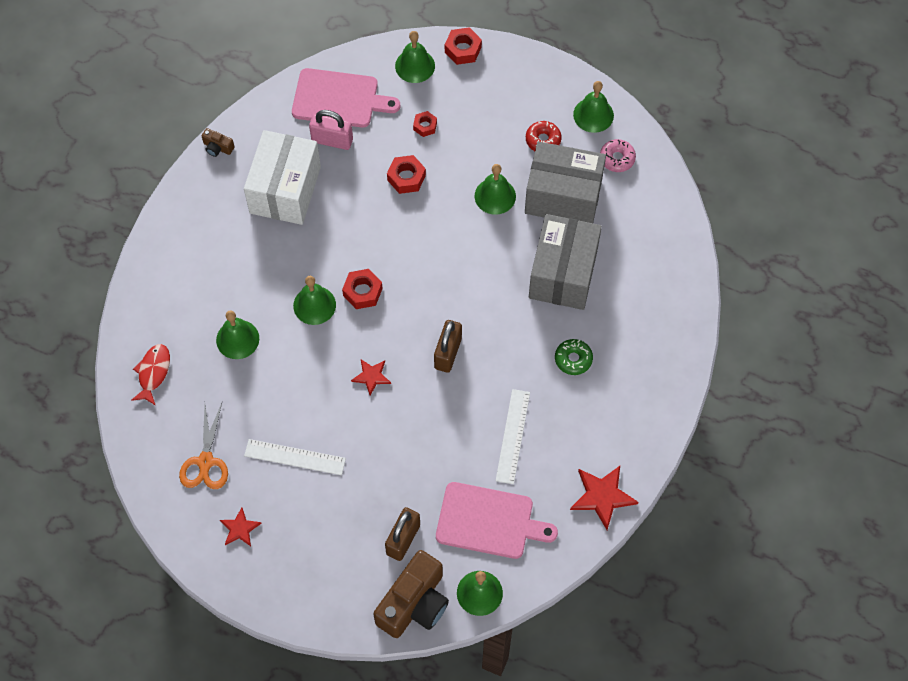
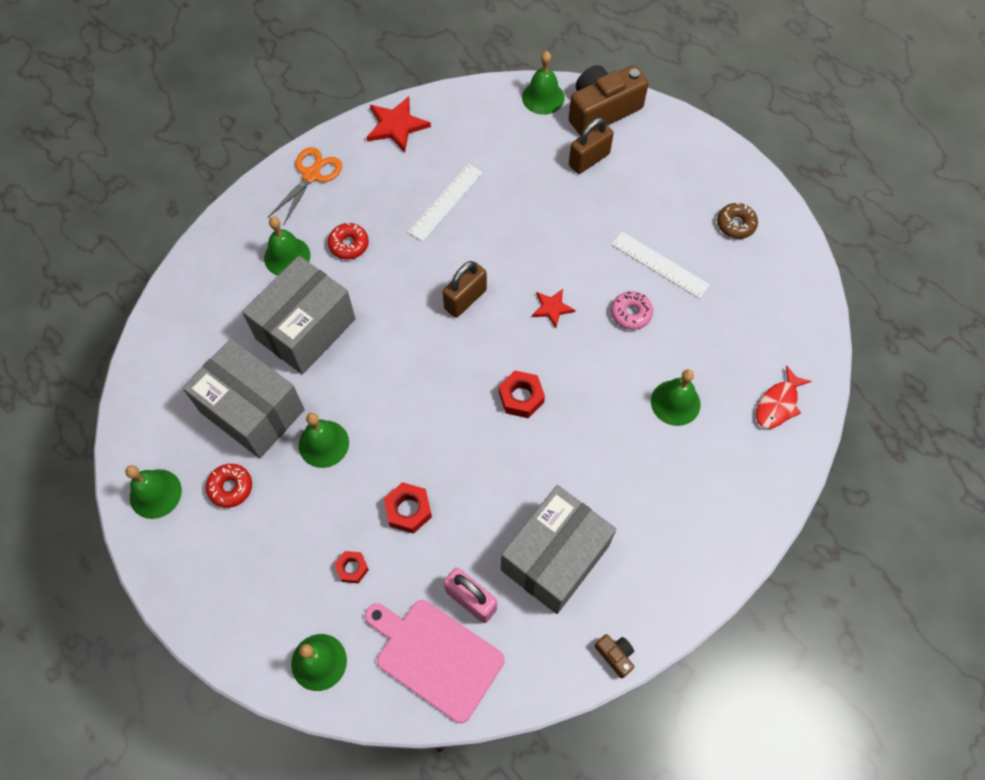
camera: 155 degrees left, 0 degrees up
orange scissors [179,403,228,489] -> orange scissors moved to [268,147,342,226]
red star [220,508,262,546] -> brown donut [717,203,758,239]
white box [244,130,321,225] -> grey box [501,485,617,614]
green bell [293,276,336,325] -> green bell moved to [264,216,310,276]
pink cutting board [436,482,558,559] -> none
red nut [445,27,482,65] -> none
green donut [555,339,593,375] -> red donut [328,223,369,259]
pink donut [600,139,636,172] -> pink donut moved to [611,291,653,330]

